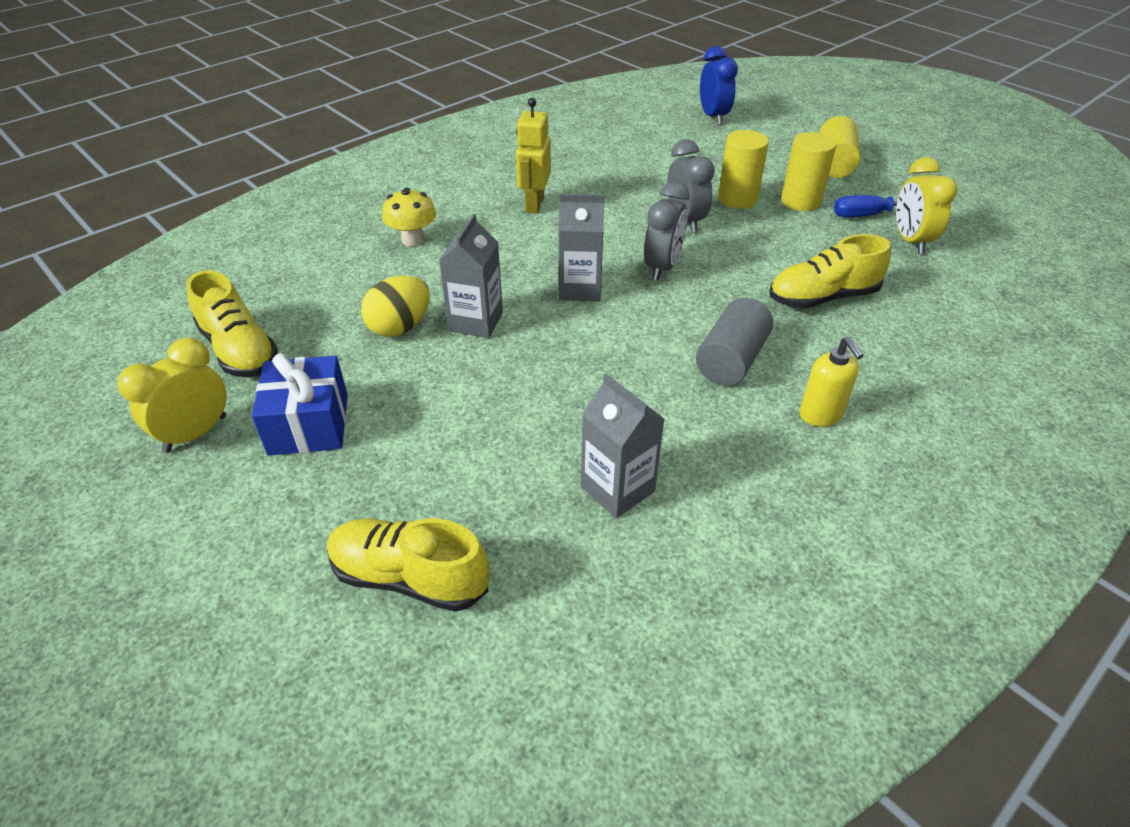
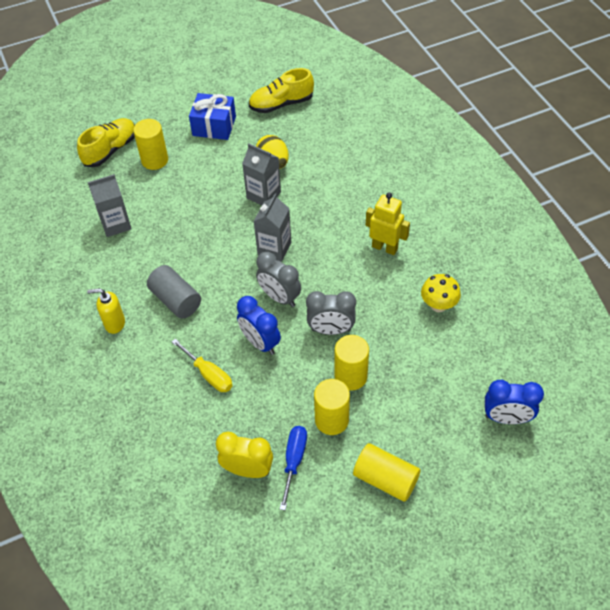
camera: 110 degrees right, 10 degrees up
yellow clock [117,338,227,453] -> none
yellow mushroom [382,188,436,247] -> yellow mushroom moved to [421,274,461,312]
yellow shoe [769,234,891,309] -> yellow screwdriver [172,339,233,392]
none -> yellow cylinder [133,119,168,170]
none -> blue clock [237,296,281,355]

